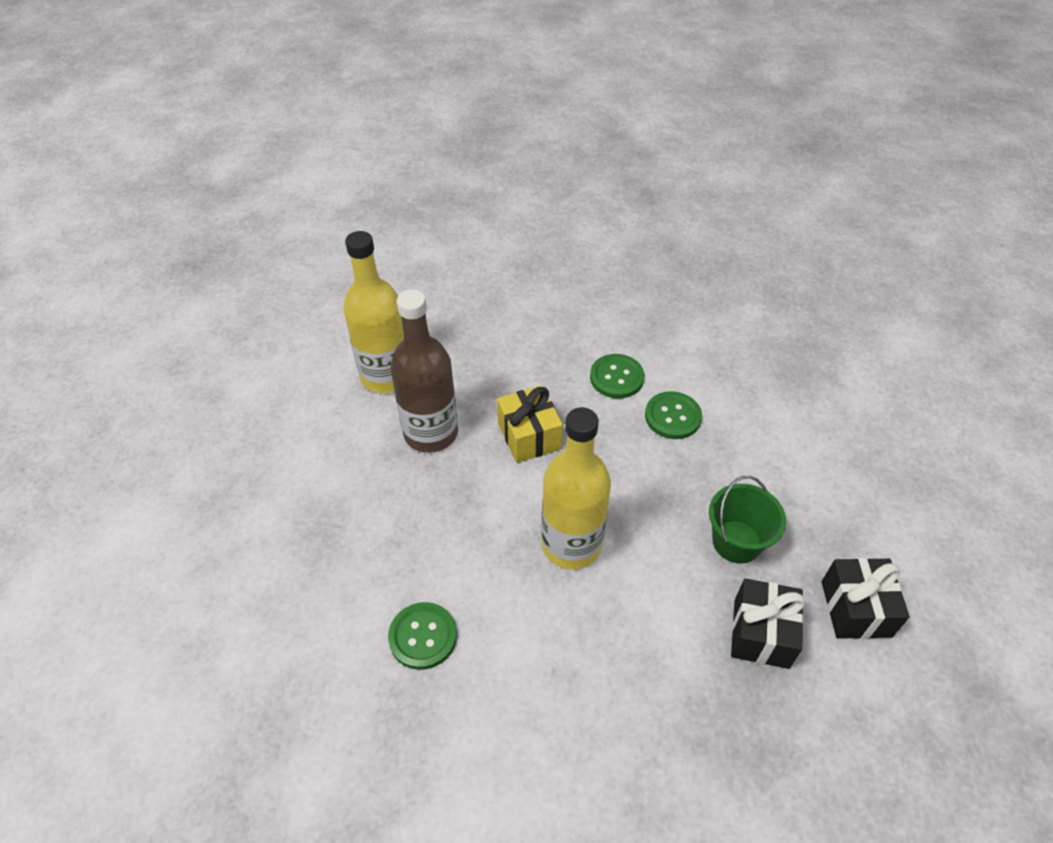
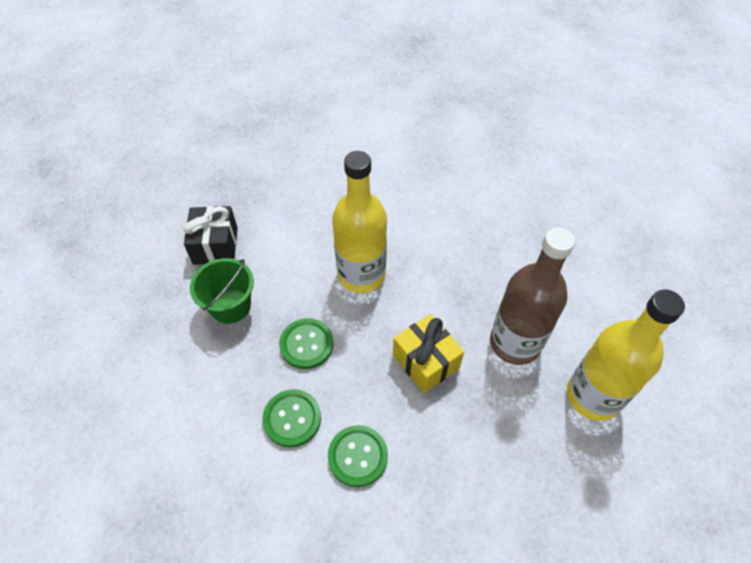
camera: 165 degrees right, 5 degrees up
green button [388,602,457,670] -> green button moved to [279,318,334,369]
black gift [822,558,909,639] -> none

